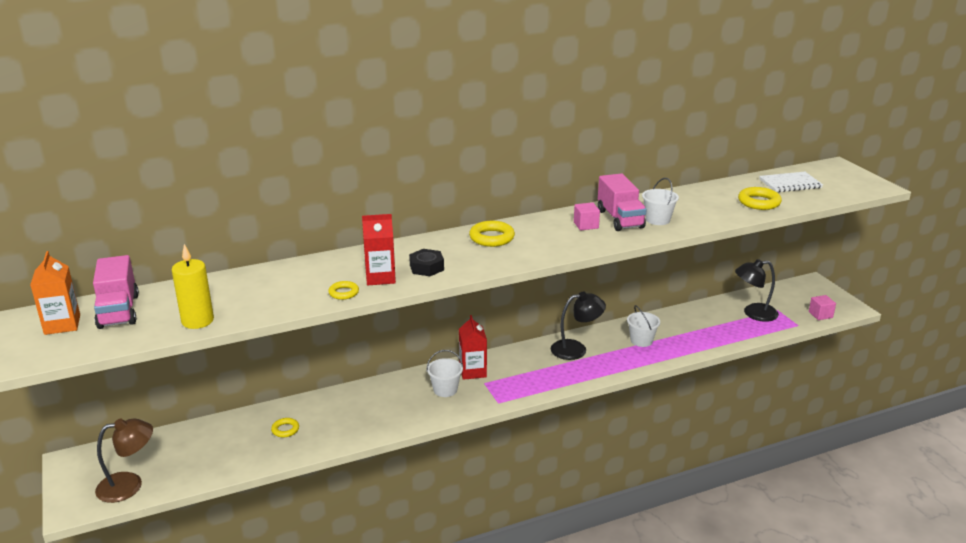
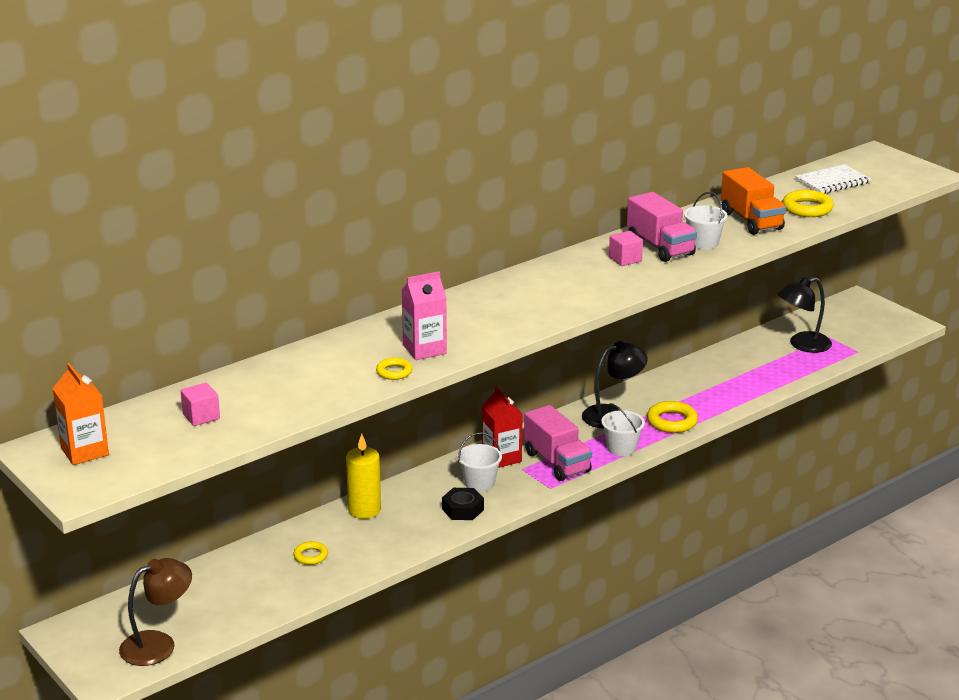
camera: 15 degrees left, 0 degrees up
pink truck [93,255,139,329] -> pink truck moved to [524,405,592,481]
yellow candle [172,244,214,329] -> yellow candle moved to [346,434,381,519]
red carton [362,214,396,285] -> pink carton [402,272,447,360]
black nut [409,249,444,276] -> black nut moved to [442,488,484,520]
yellow ring [469,221,515,247] -> yellow ring moved to [647,401,698,433]
white bucket [627,305,660,347] -> white bucket moved to [601,403,645,456]
pink cube [809,295,836,320] -> pink cube moved to [180,383,220,426]
none -> orange truck [721,167,786,235]

